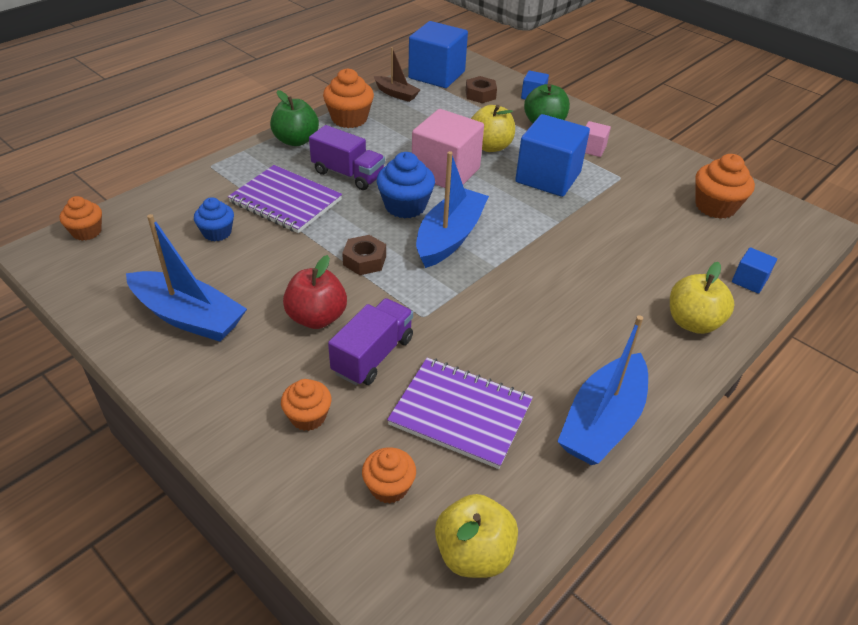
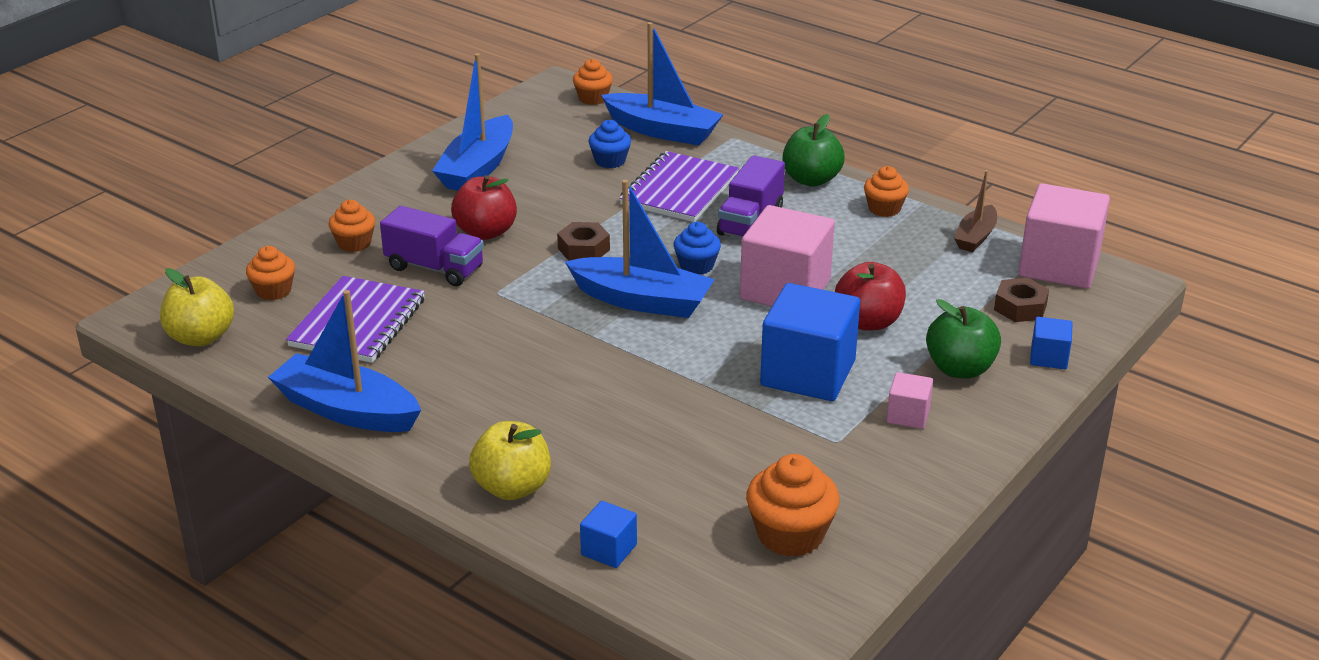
camera: 85 degrees right, 10 degrees down
orange cupcake [323,68,374,128] -> orange cupcake [864,166,909,217], size x0.64
blue cupcake [377,152,435,218] -> blue cupcake [673,222,721,275], size x0.64
blue cube [408,21,468,88] -> pink cube [1018,183,1110,289]
yellow apple [471,105,515,152] -> red apple [835,262,906,331]
none -> blue boat [601,22,724,145]

